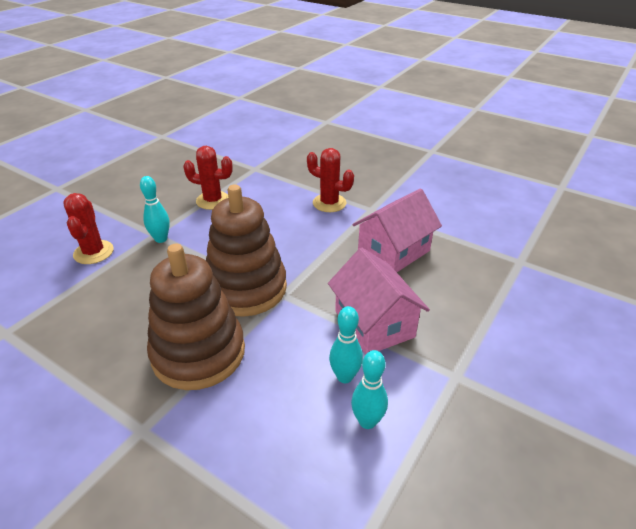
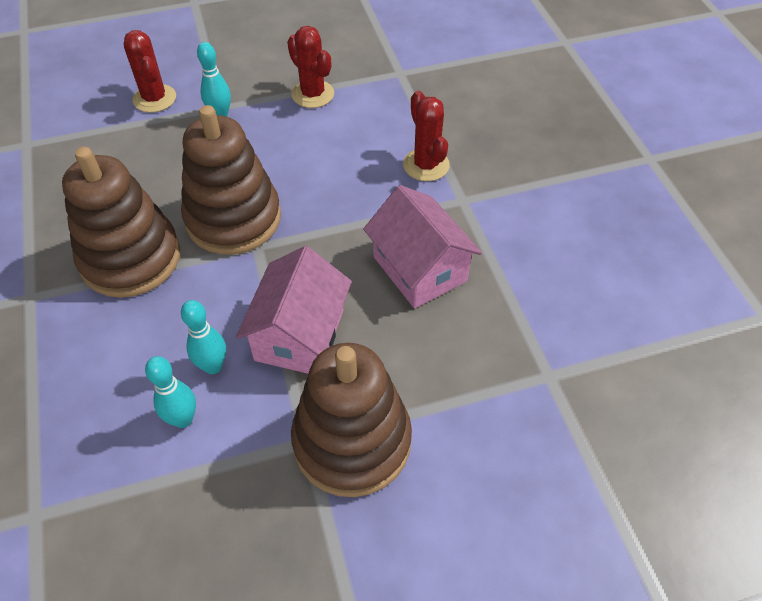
camera: 40 degrees right, 15 degrees up
red cactus [63,193,114,264] -> red cactus turned 60 degrees counterclockwise [124,30,176,113]
pink house [352,189,442,272] -> pink house turned 60 degrees clockwise [363,185,482,308]
none -> brown stacking toy [291,343,412,497]

